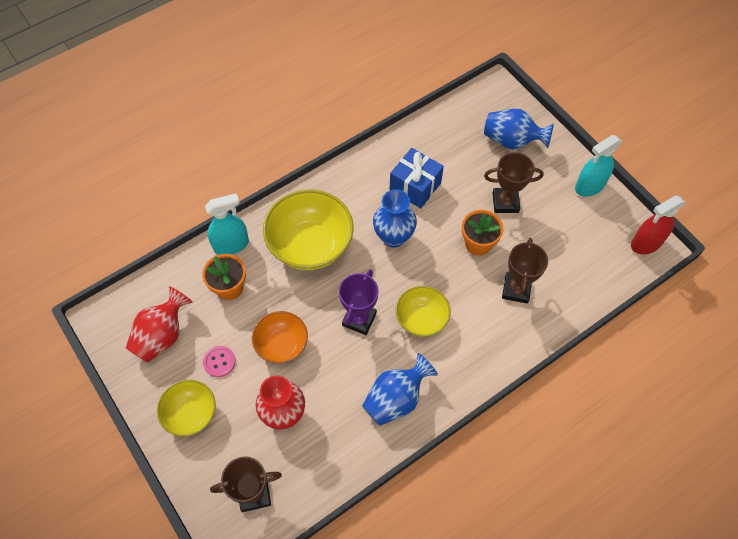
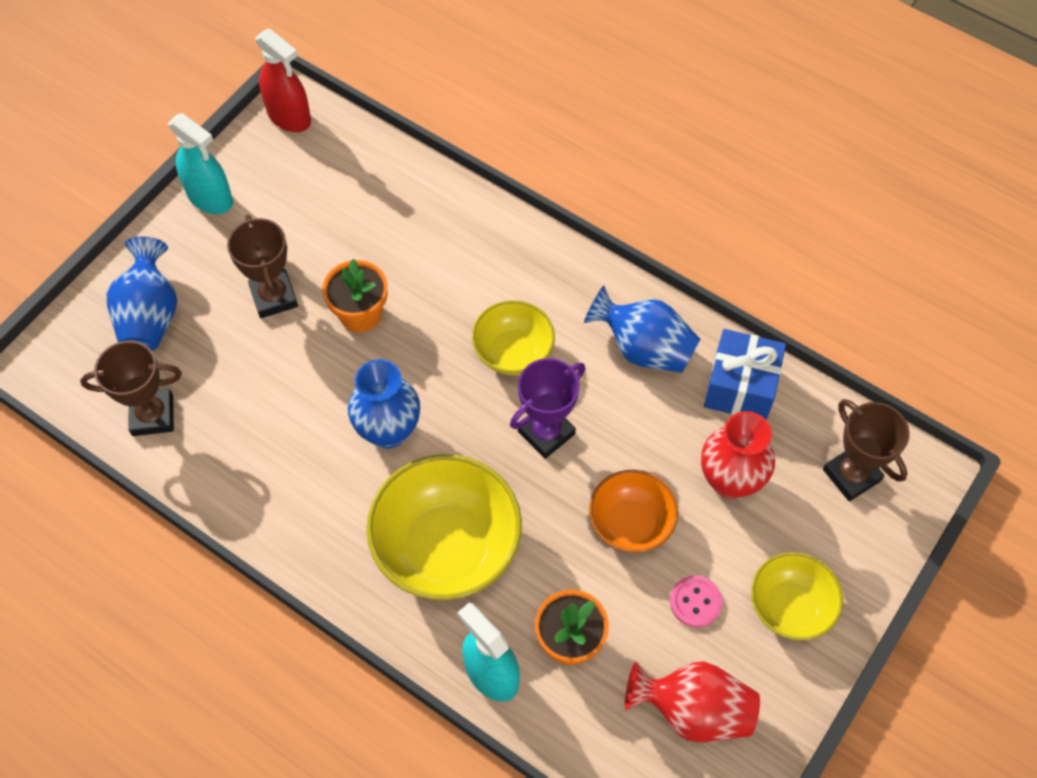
camera: 110 degrees left, 0 degrees up
purple trophy [339,269,379,335] -> purple trophy turned 45 degrees counterclockwise [510,358,585,459]
blue gift [390,148,444,209] -> blue gift moved to [704,329,786,420]
brown trophy [502,238,548,304] -> brown trophy moved to [80,341,182,436]

